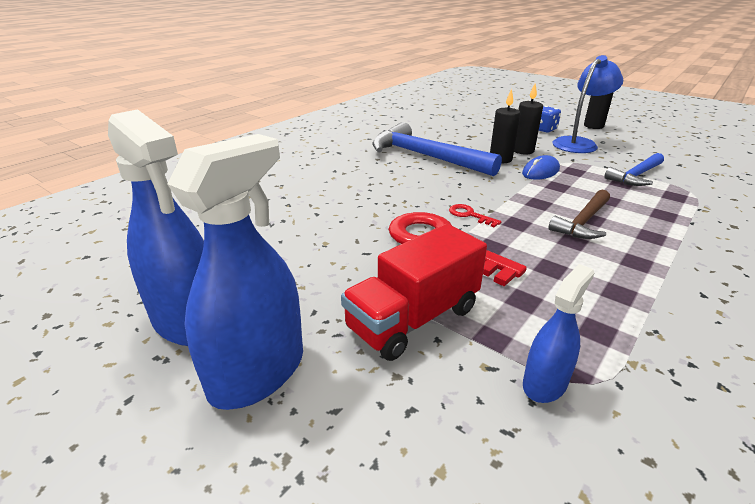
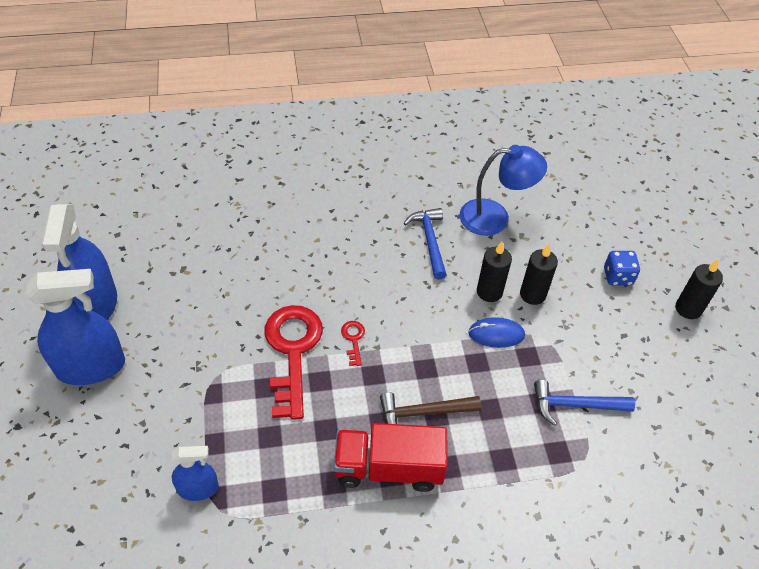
camera: 40 degrees right, 20 degrees up
red truck [341,224,487,361] -> red truck moved to [334,423,448,492]
blue hammer [373,122,502,176] -> blue hammer [404,208,447,280], size x0.57
blue lamp [552,55,623,153] -> blue lamp moved to [460,145,547,236]

